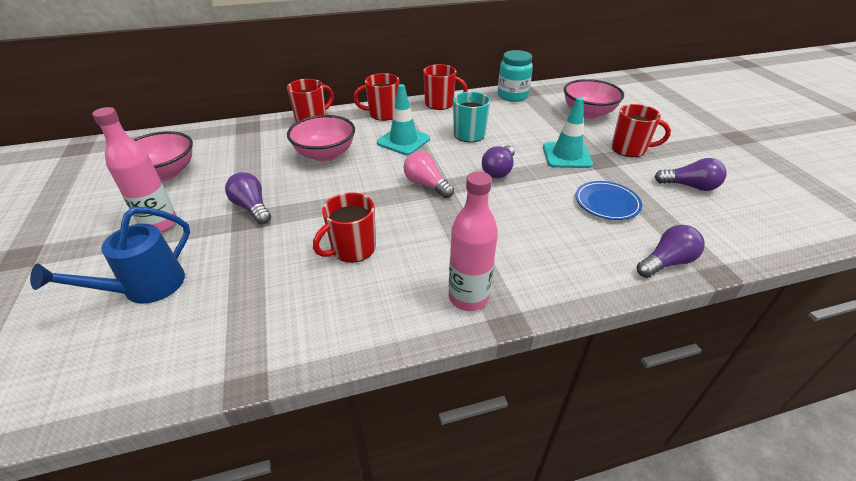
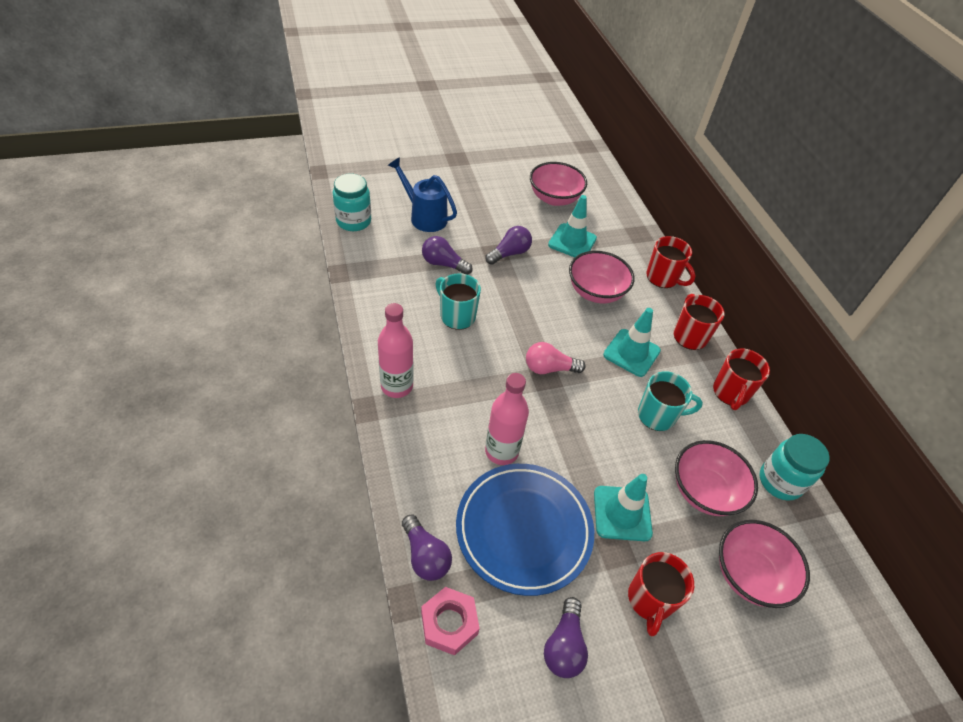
camera: 85 degrees right, 10 degrees up
pink bottle [92,107,177,232] -> pink bottle moved to [485,373,529,465]
red mug [313,192,376,263] -> turquoise mug [435,273,481,330]
pink light bulb [404,151,454,198] -> pink light bulb turned 135 degrees counterclockwise [526,342,586,374]
purple light bulb [482,145,515,178] -> purple light bulb moved to [422,236,473,275]
blue plate [575,181,642,220] -> blue plate [456,464,594,596], size x1.90
none -> turquoise jar [333,174,371,231]
none -> pink nut [421,587,480,656]
none -> turquoise traffic cone [548,195,597,257]
none -> pink bowl [675,440,758,516]

